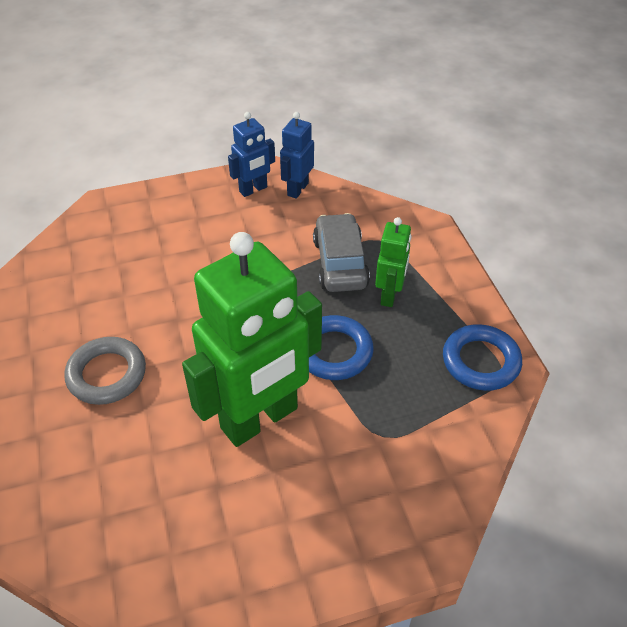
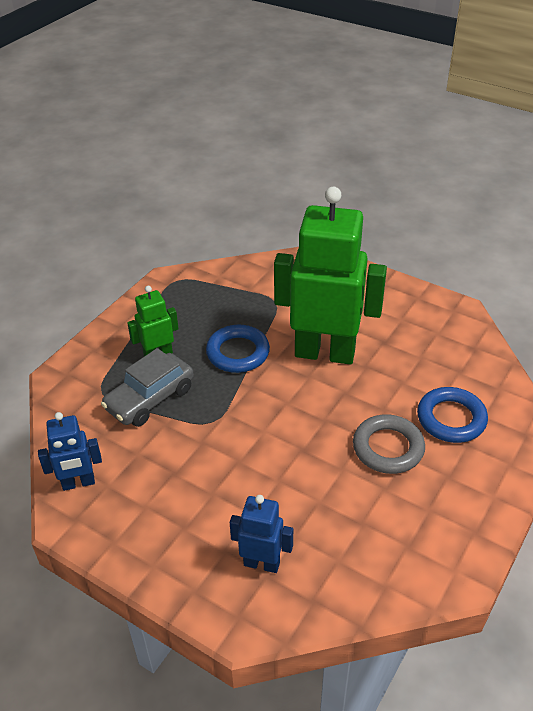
camera: 130 degrees left, 5 degrees down
blue robot [228,112,275,197] -> blue robot moved to [230,495,293,573]
blue ring [443,324,522,391] -> blue ring moved to [417,387,488,443]

